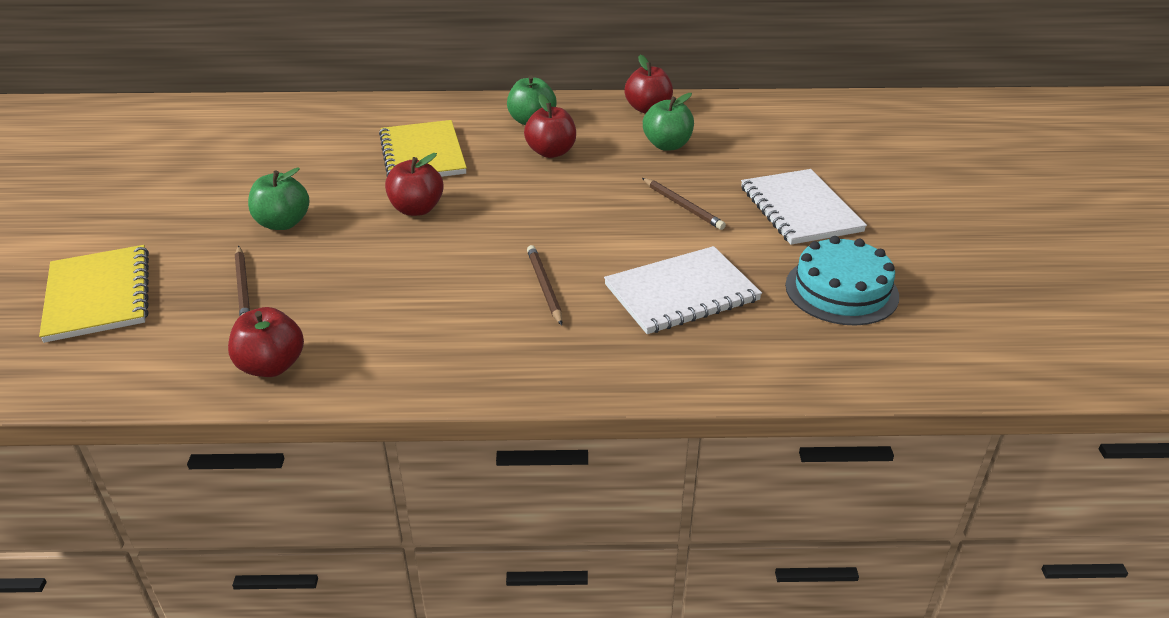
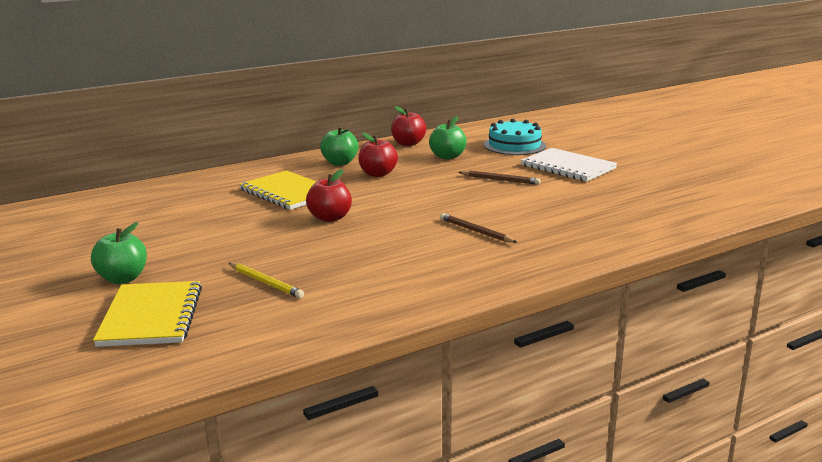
camera: 30 degrees left, 15 degrees down
yellow notebook [39,245,149,343] -> yellow notebook turned 45 degrees clockwise [93,281,202,347]
red apple [228,307,304,377] -> none
brown pencil [235,246,250,316] -> yellow pencil [229,263,304,298]
green apple [248,167,310,230] -> green apple moved to [91,222,147,284]
white notebook [604,246,762,334] -> none
turquoise cake [785,236,899,325] -> turquoise cake moved to [484,119,546,155]

